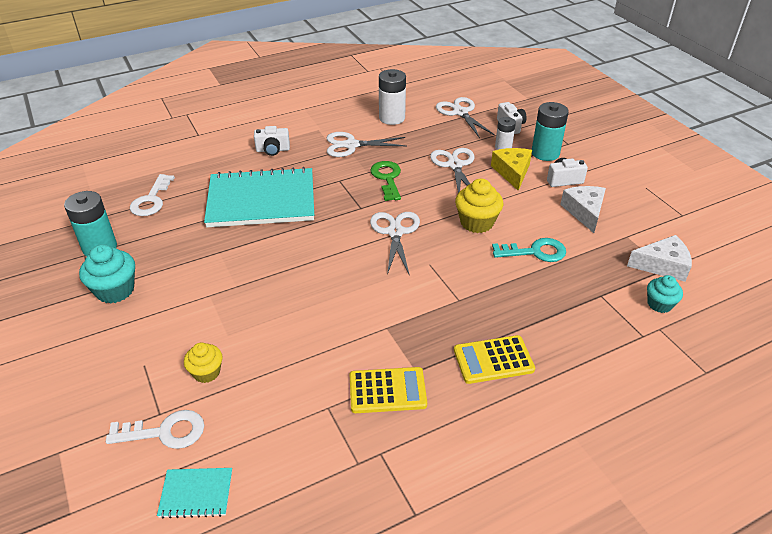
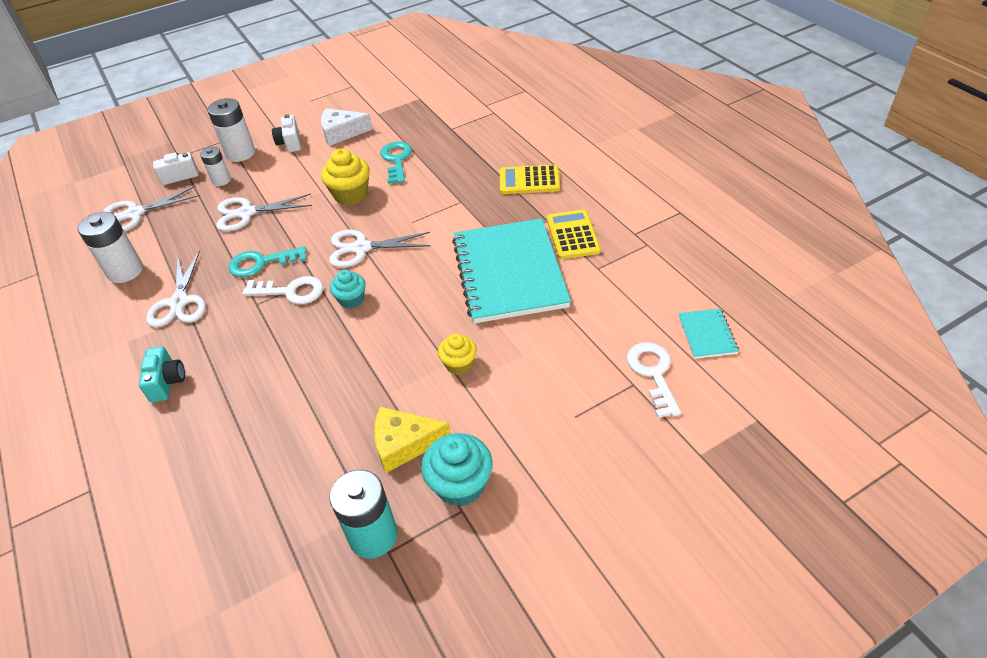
camera: 90 degrees left, 5 degrees up
white key [130,174,175,216] -> white key moved to [242,276,323,304]
yellow cupcake [184,343,222,383] -> yellow cupcake moved to [438,333,477,375]
turquoise notebook [204,167,314,227] -> turquoise notebook moved to [452,218,571,323]
white camera [254,126,290,156] -> turquoise camera [139,346,185,402]
green key [370,161,401,201] -> turquoise key [228,246,307,277]
yellow calculator [454,335,535,384] -> yellow calculator turned 105 degrees clockwise [500,165,560,194]
yellow cheese [491,148,532,191] -> yellow cheese moved to [374,406,451,473]
turquoise battery [532,102,569,161] -> white battery [207,98,255,162]
white cheese [627,235,692,282] -> none
turquoise cupcake [647,275,683,313] -> turquoise cupcake moved to [330,270,366,309]

